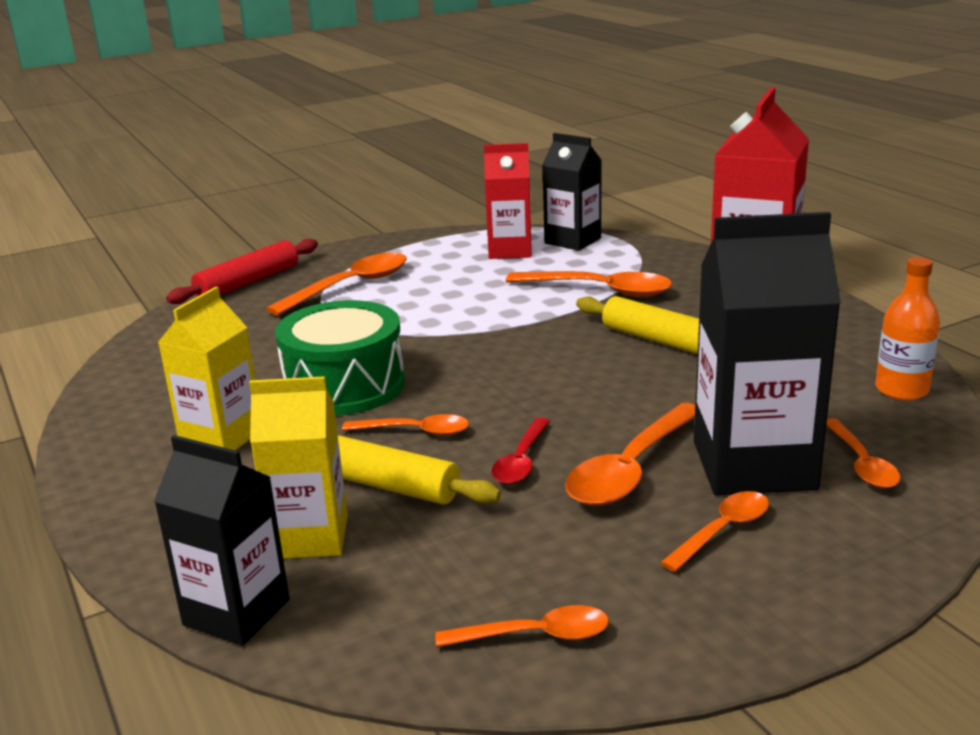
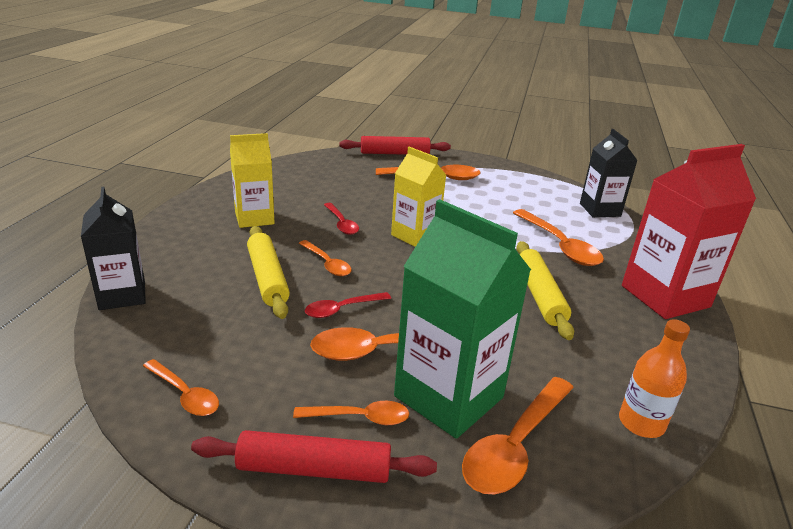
camera: 40 degrees right, 5 degrees up
yellow carton [249,376,348,559] -> yellow carton moved to [391,147,446,247]
green drum [275,300,405,415] -> red spoon [324,203,359,235]
red carton [484,143,532,259] -> none
black carton [694,212,841,495] -> green carton [394,199,531,439]
orange spoon [826,418,901,488] -> orange spoon [462,377,574,494], size x1.68
none -> red rolling pin [191,430,437,483]

